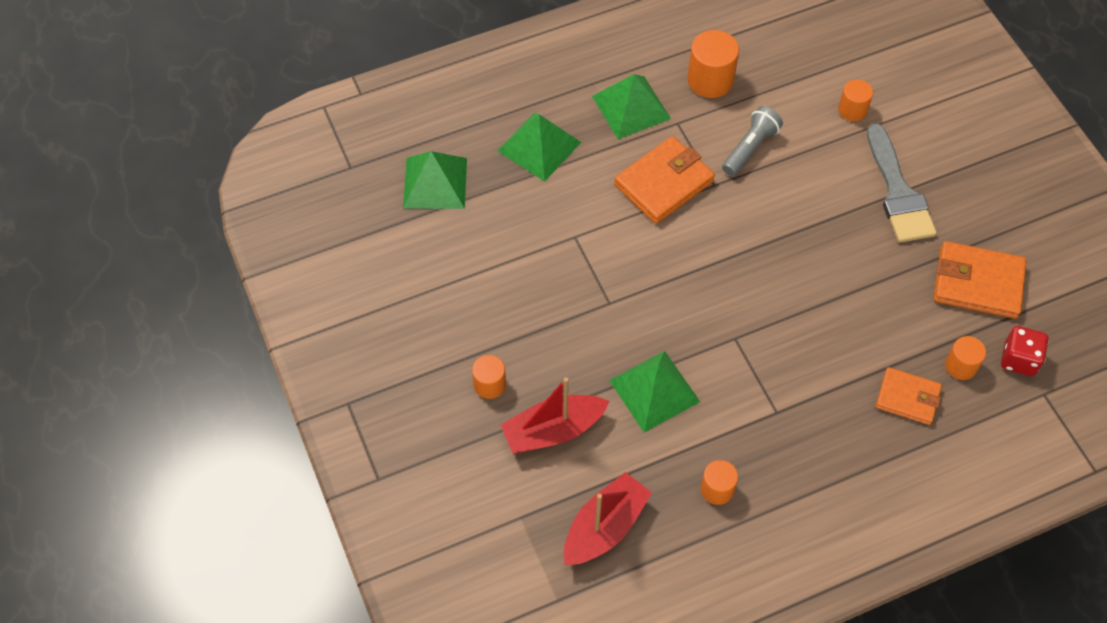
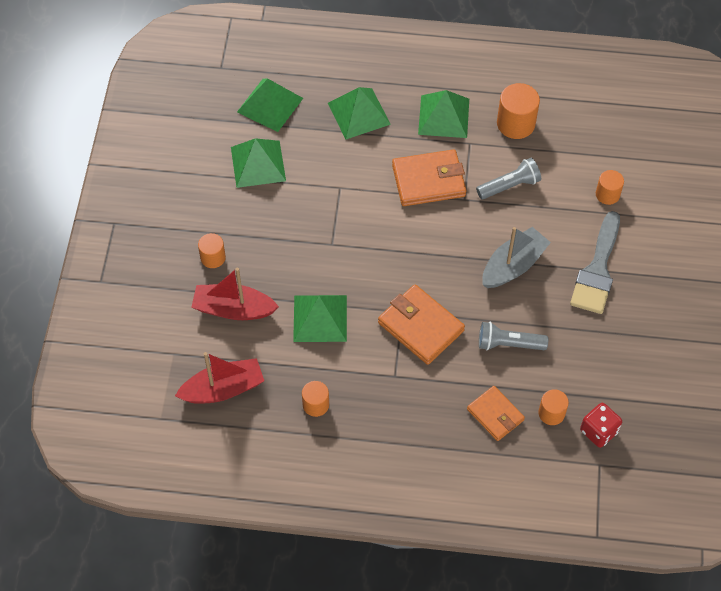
camera: 30 degrees right, 0 degrees up
orange wallet [934,241,1026,319] -> orange wallet moved to [378,284,465,365]
none -> green pyramid [231,138,286,188]
none -> grey flashlight [479,322,548,351]
none -> grey boat [482,227,551,288]

